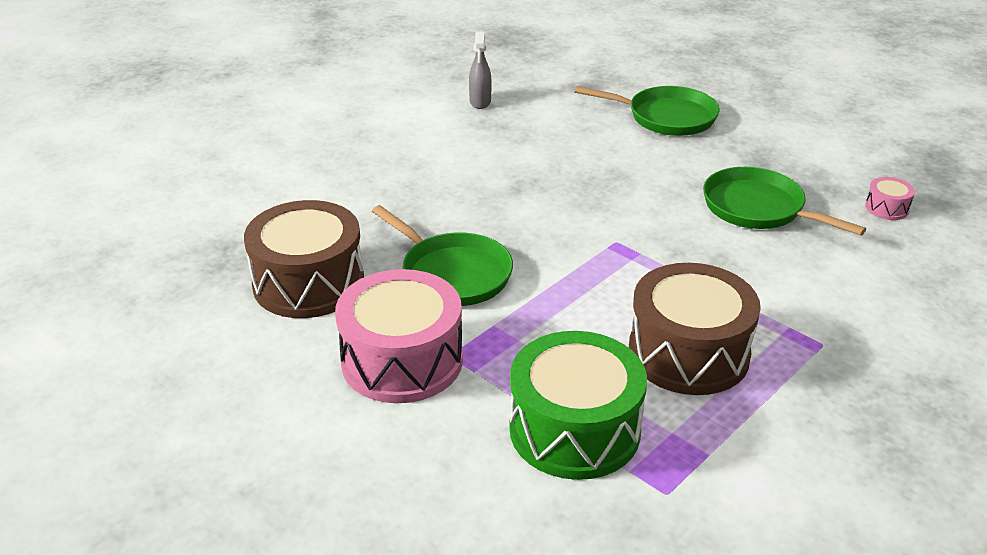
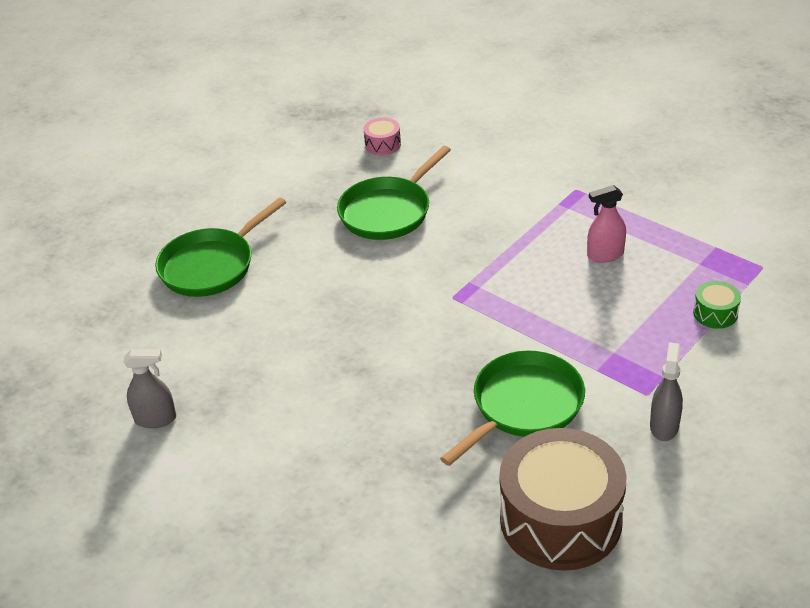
camera: 90 degrees left, 5 degrees up
pink drum [335,269,463,403] -> grey spray bottle [650,342,683,441]
green drum [510,331,647,480] -> green drum [693,281,741,329], size x0.42
green pan [574,86,719,136] -> green pan turned 150 degrees counterclockwise [155,197,286,297]
brown drum [629,263,761,395] -> pink spray bottle [587,185,626,263]

